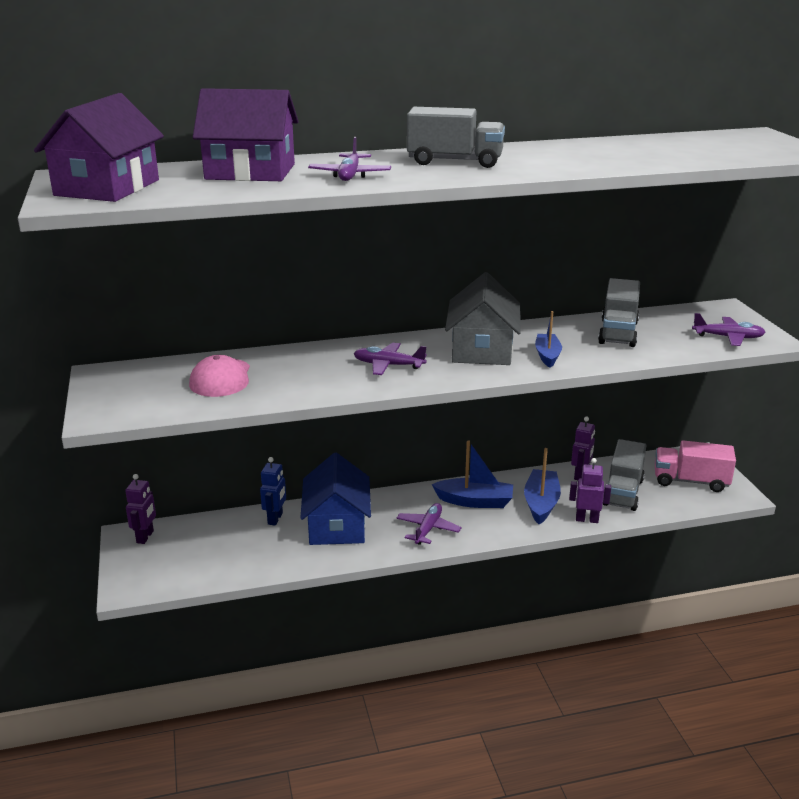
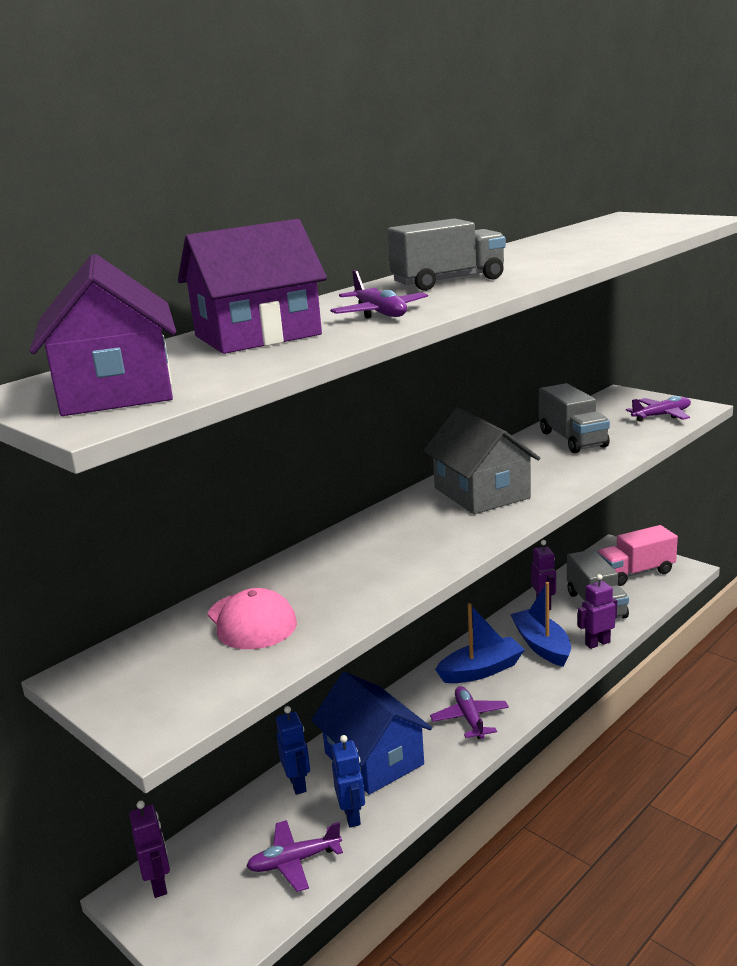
camera: 30 degrees left, 5 degrees down
purple plane [354,342,427,375] -> purple plane moved to [246,820,343,892]
blue boat [535,311,562,368] -> none
none -> blue robot [332,735,365,827]

